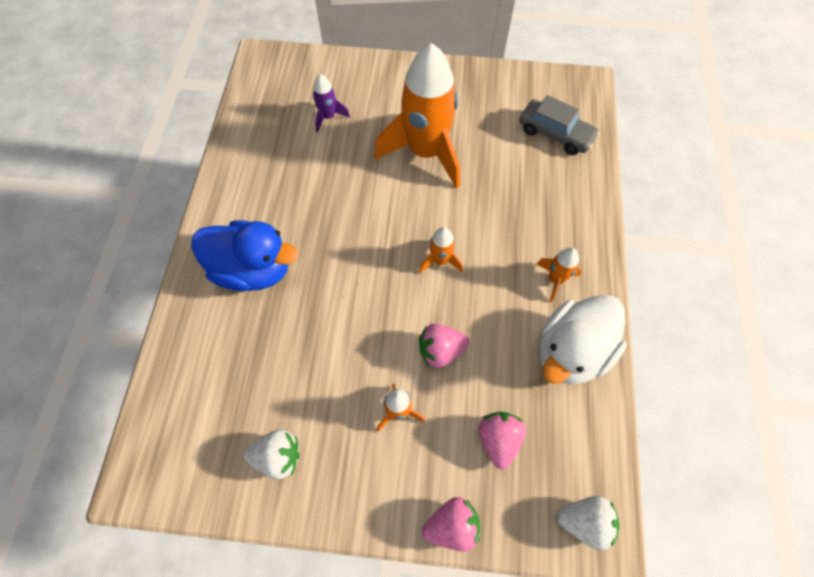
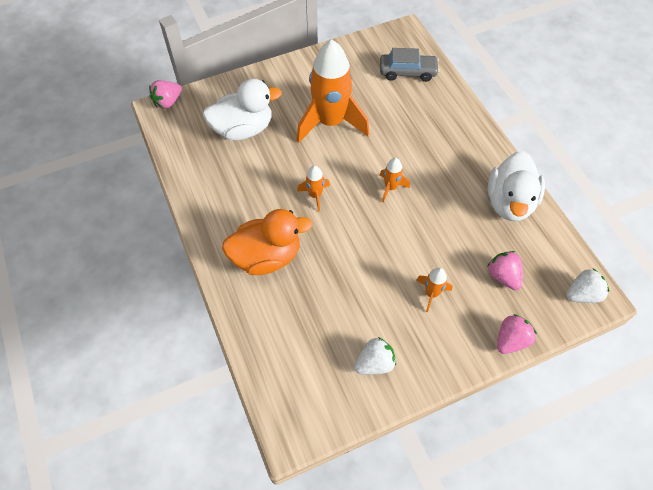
camera: 30 degrees left, 5 degrees down
blue duck [191,220,298,291] -> orange duck [222,209,313,275]
purple rocket [313,74,350,133] -> white duck [203,79,282,141]
pink strawberry [419,324,469,368] -> pink strawberry moved to [149,80,182,109]
orange rocket [537,248,582,302] -> orange rocket moved to [297,166,330,212]

